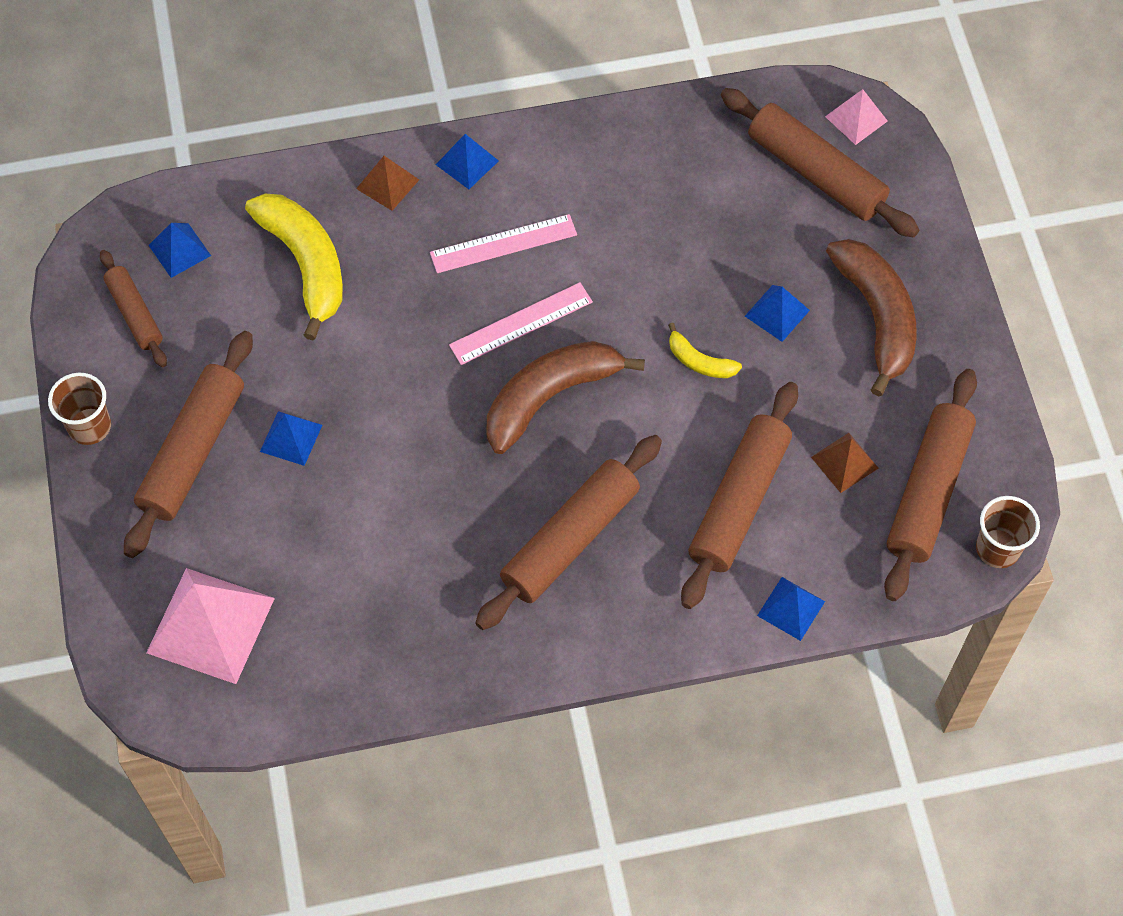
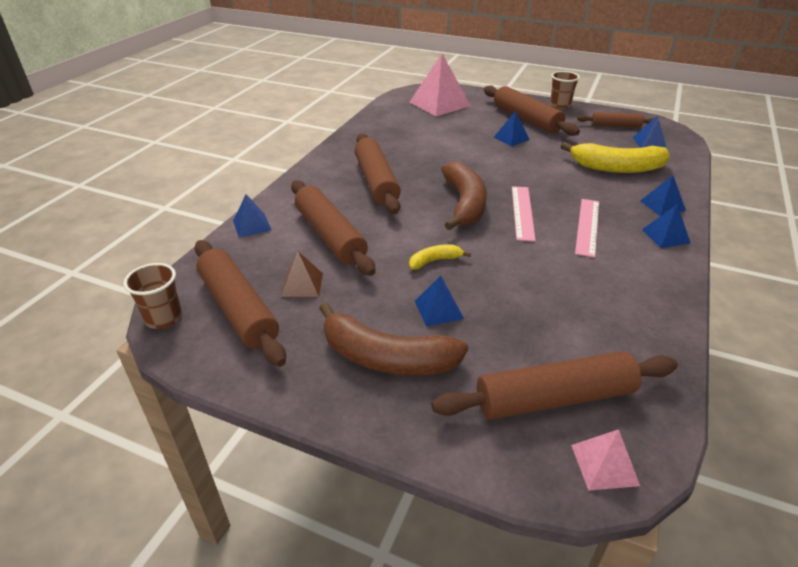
camera: 125 degrees right, 25 degrees down
brown pyramid [356,156,419,211] -> blue pyramid [641,175,686,216]

